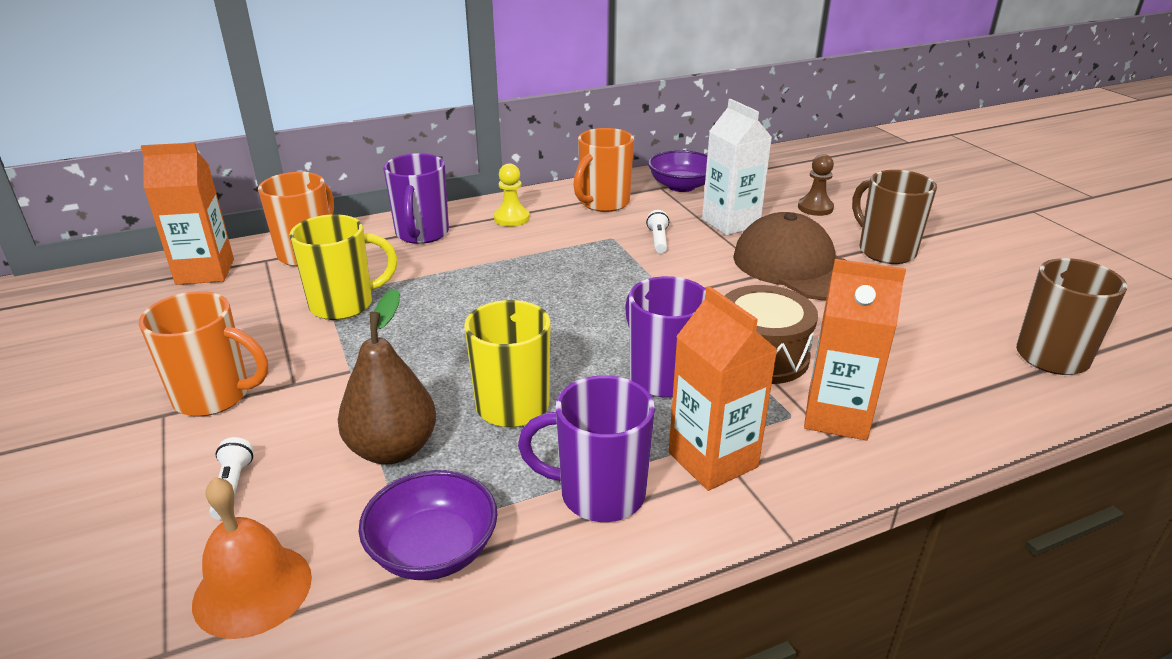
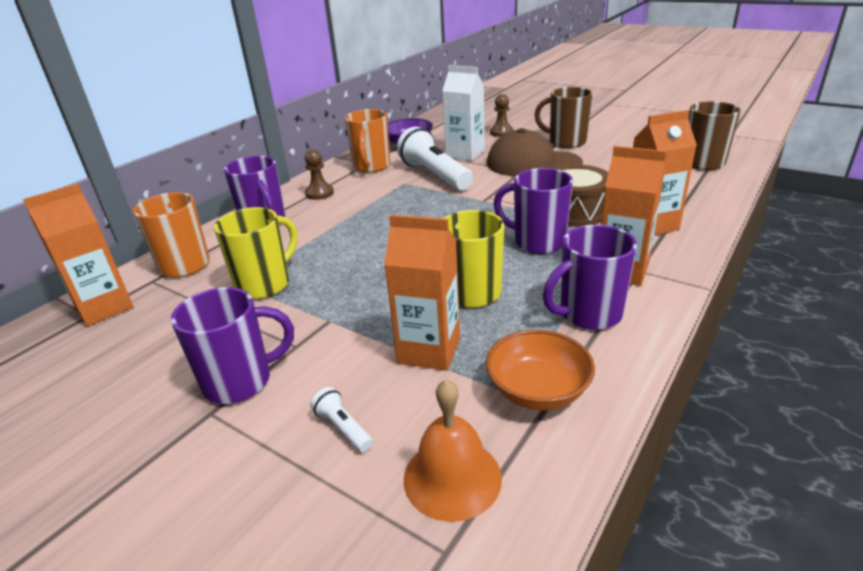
camera: 30 degrees left, 0 degrees up
orange mug [139,291,268,417] -> purple mug [171,287,294,404]
brown pear [338,288,436,464] -> orange carton [384,215,460,371]
purple bowl [359,470,497,580] -> orange bowl [486,330,595,410]
yellow pawn [494,163,530,227] -> brown pawn [305,149,334,200]
white flashlight [646,210,669,253] -> white flashlight [397,127,473,190], size x2.39

